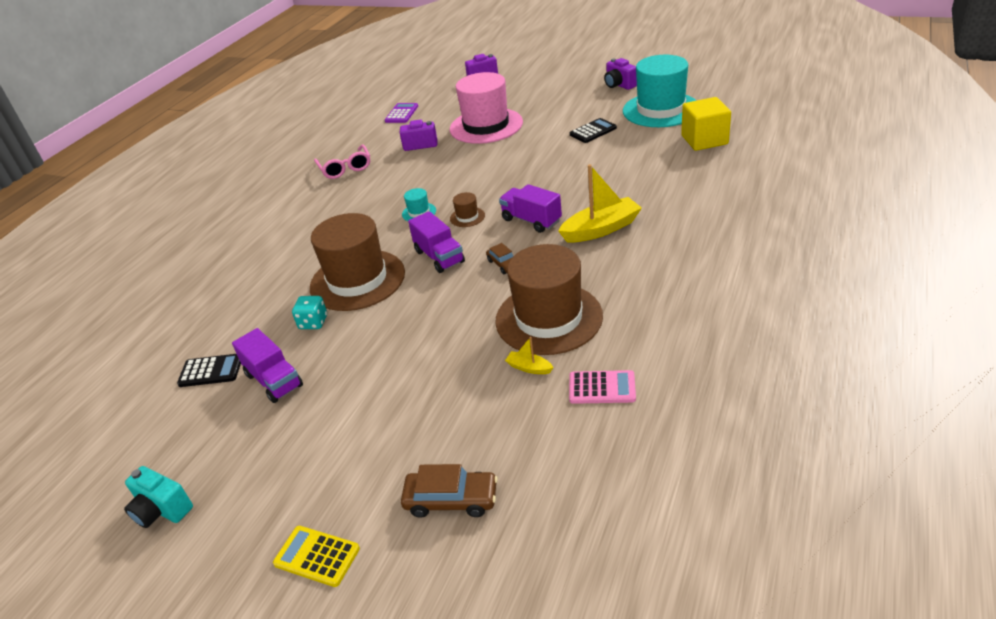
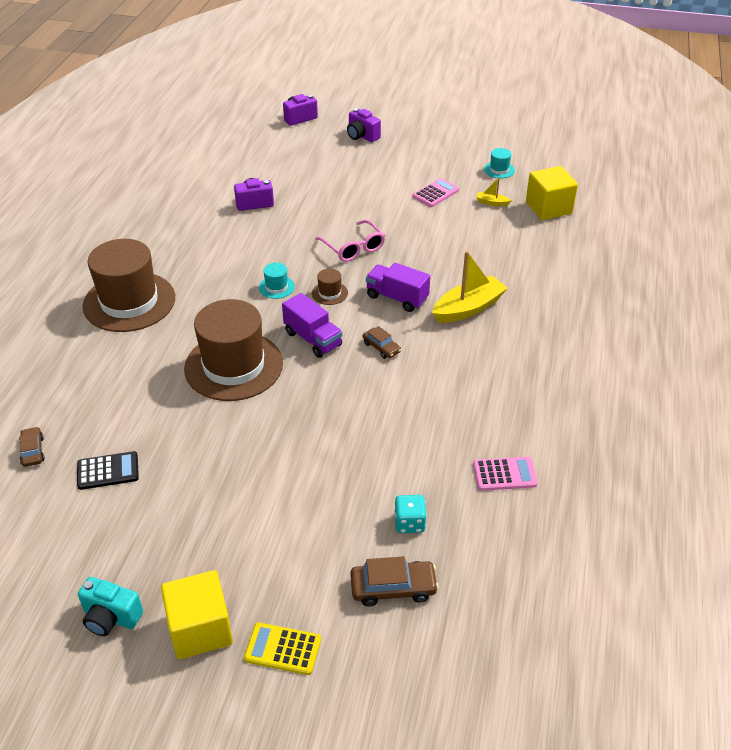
camera: 15 degrees left, 5 degrees up
purple truck [232,328,303,403] -> none
turquoise dice [292,296,327,329] -> turquoise dice moved to [394,495,427,533]
pink glasses [314,145,370,179] -> pink glasses moved to [315,220,385,262]
purple calculator [385,103,418,123] -> none
pink hat [450,72,523,144] -> none
brown hat [495,244,603,355] -> brown hat moved to [82,239,175,332]
yellow boat [505,337,554,374] -> yellow boat moved to [476,177,512,206]
black calculator [570,118,617,143] -> pink calculator [413,178,459,207]
purple camera [604,58,637,90] -> purple camera moved to [347,108,381,142]
turquoise hat [623,55,697,127] -> turquoise hat [484,148,515,179], size x0.40
none -> brown car [19,427,45,467]
none -> yellow cube [161,570,233,659]

